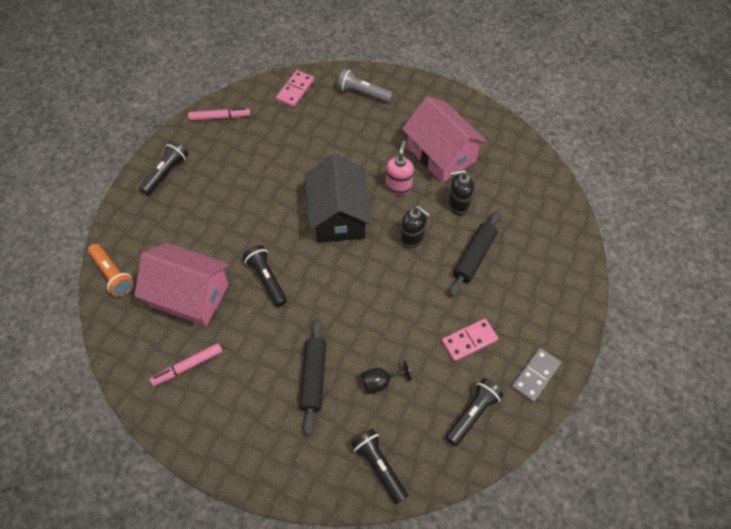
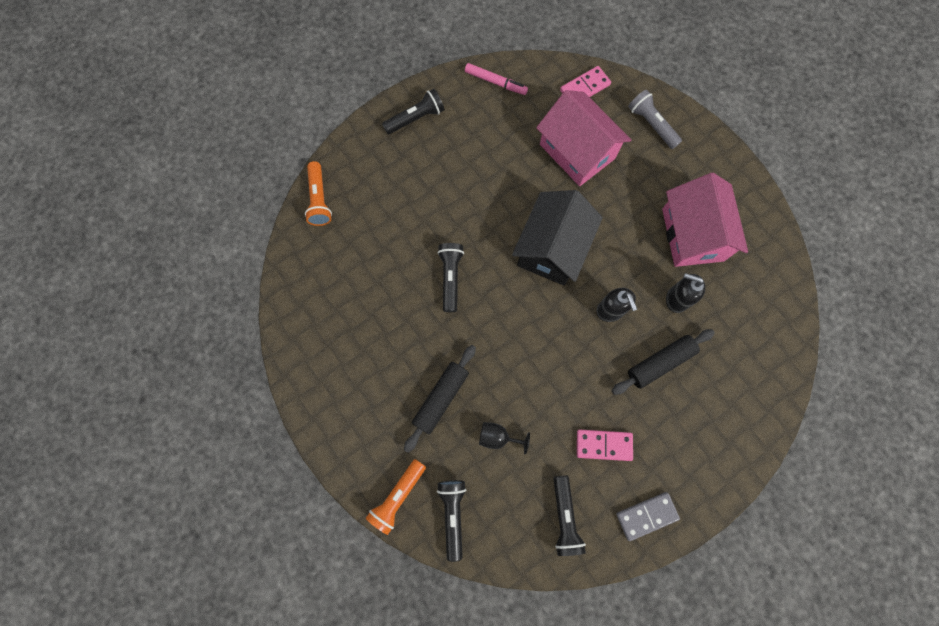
camera: 30 degrees right, 15 degrees up
pink house [134,243,229,326] -> pink house moved to [536,90,631,186]
pink marker [150,343,223,386] -> none
pink soap dispenser [386,141,414,195] -> none
black flashlight [445,378,504,446] -> black flashlight turned 105 degrees clockwise [553,475,586,556]
none -> orange flashlight [365,459,426,535]

